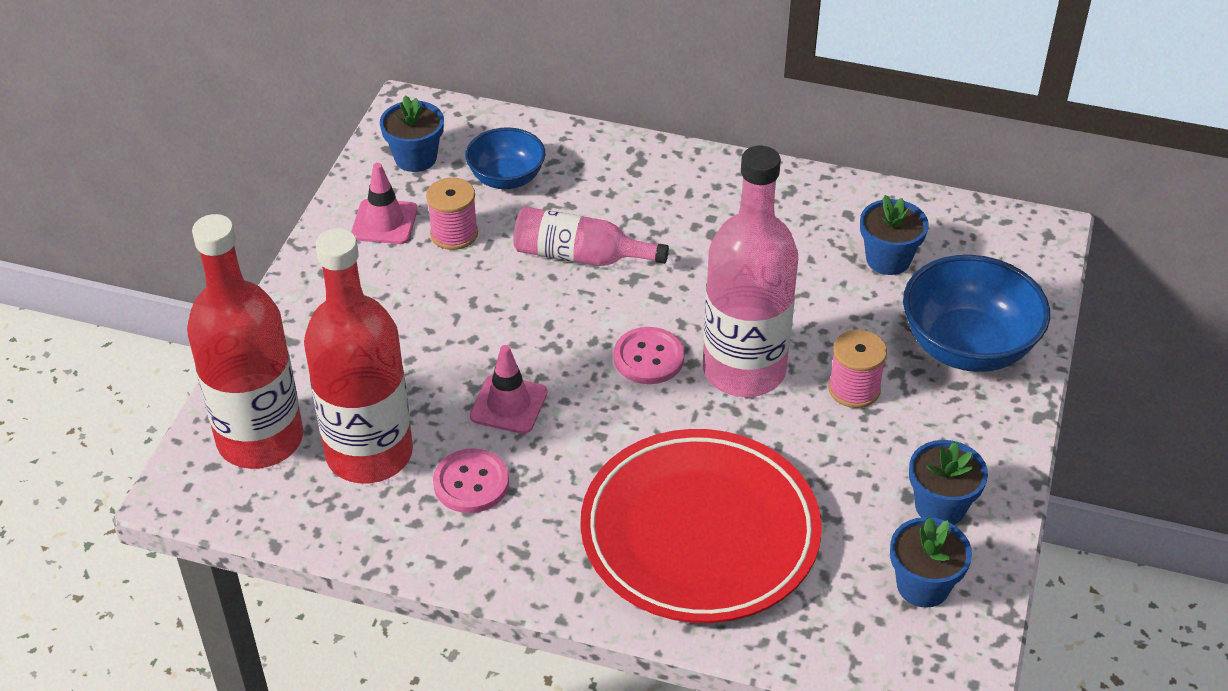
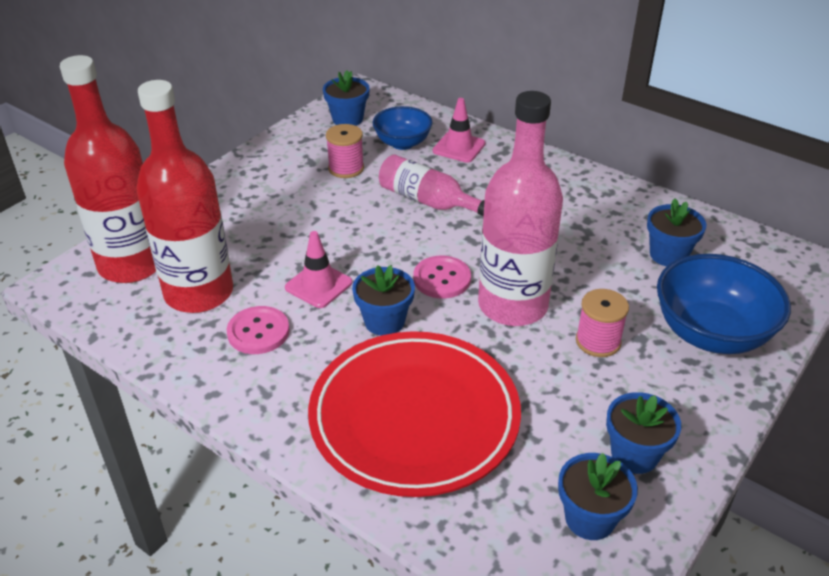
camera: 20 degrees right, 5 degrees down
pink traffic cone [351,163,418,244] -> pink traffic cone moved to [433,98,485,163]
none -> blue flower pot [352,265,415,336]

